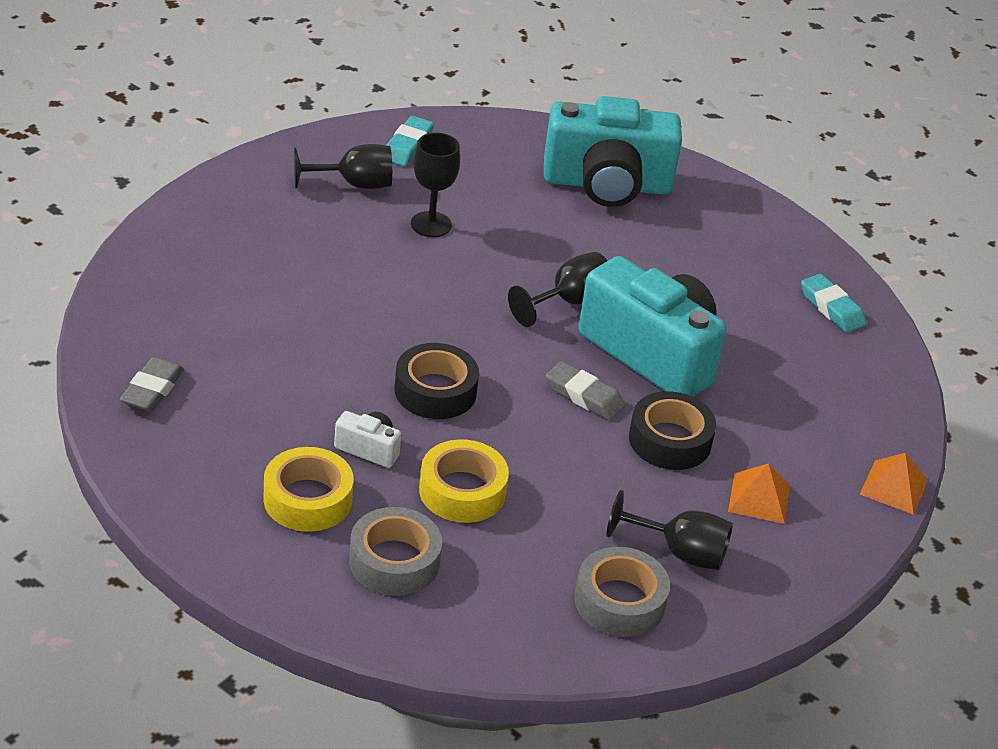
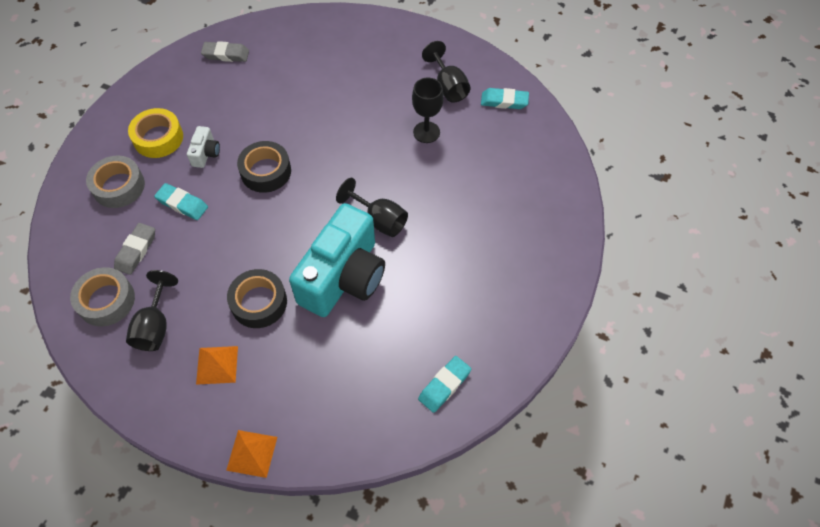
camera: 80 degrees right, 20 degrees up
yellow tape [419,439,509,523] -> turquoise eraser [154,183,208,220]
turquoise camera [544,96,682,207] -> none
grey eraser [546,361,625,420] -> grey eraser moved to [114,223,155,275]

